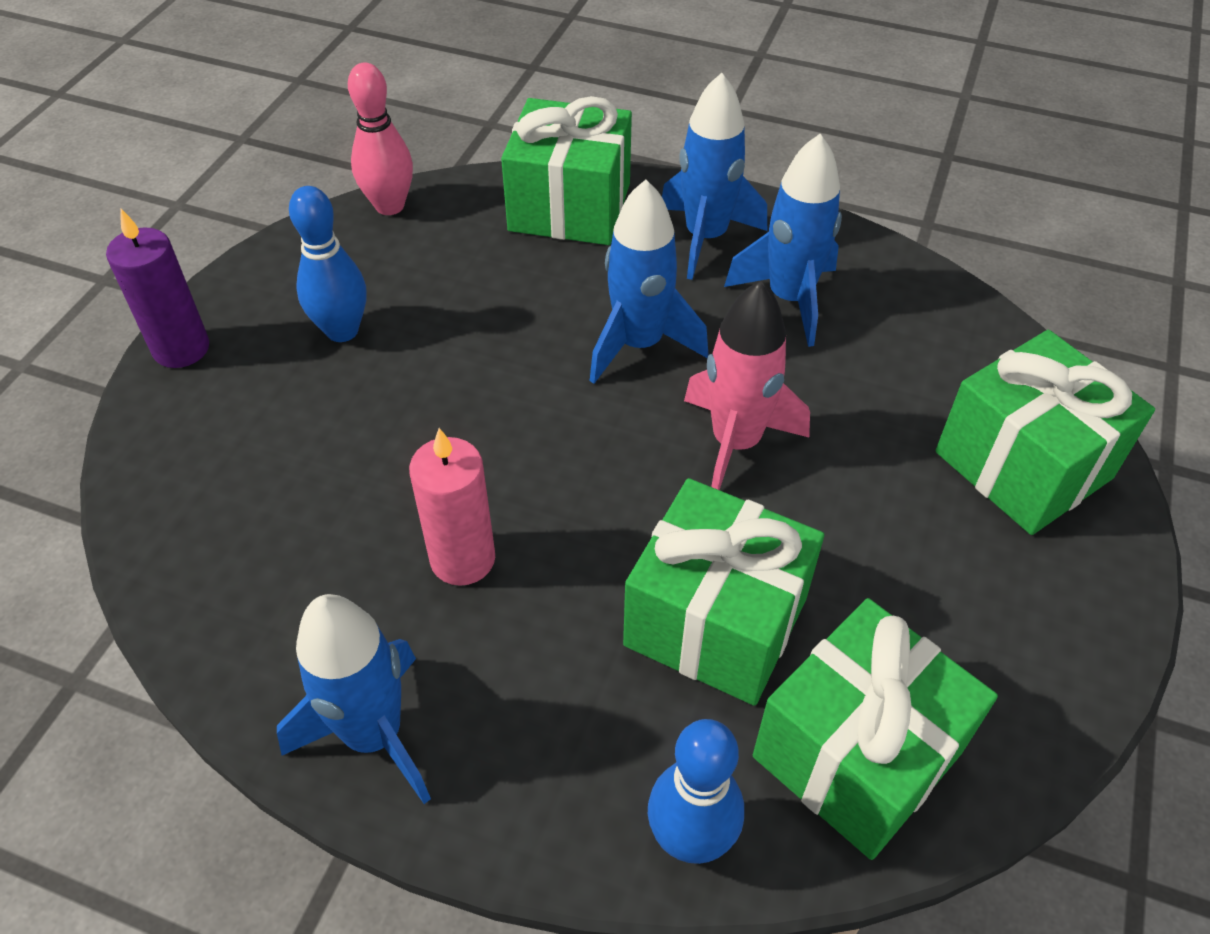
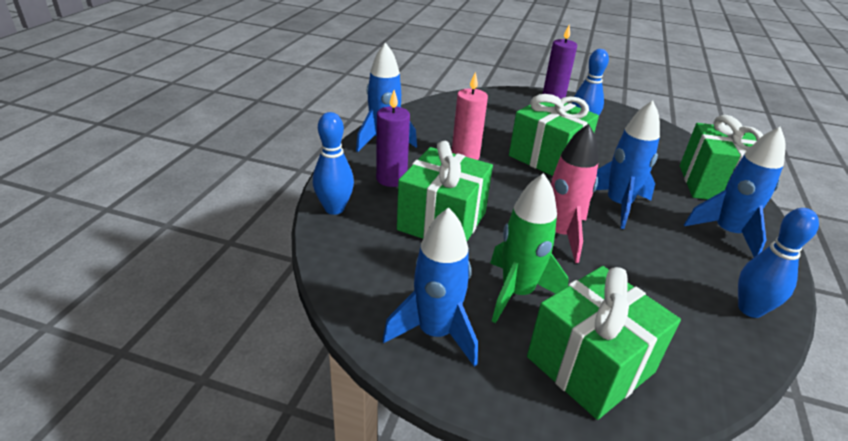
camera: 85 degrees right, 15 degrees down
pink bowling pin [348,63,413,215] -> none
blue rocket [724,134,842,347] -> blue rocket moved to [382,207,478,367]
green gift [753,598,998,860] -> green gift moved to [509,94,599,176]
none -> purple candle [376,90,410,187]
none -> green rocket [490,173,569,323]
none -> blue bowling pin [738,208,819,318]

